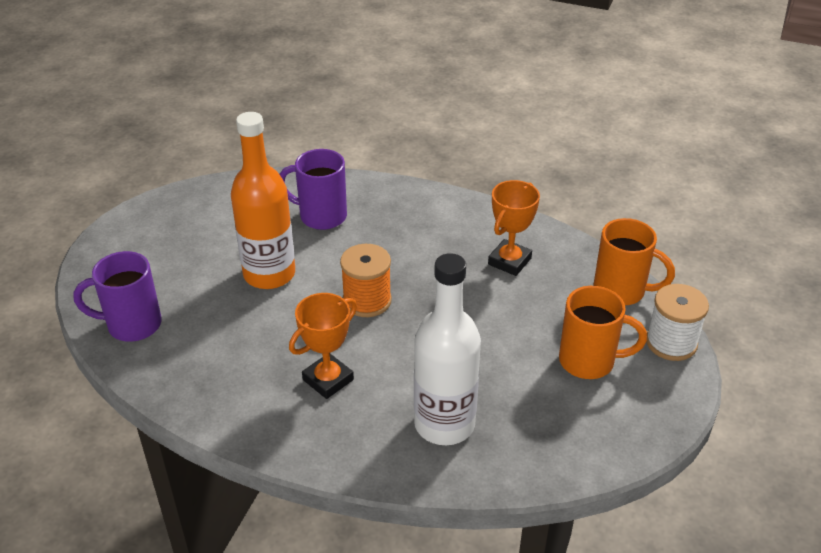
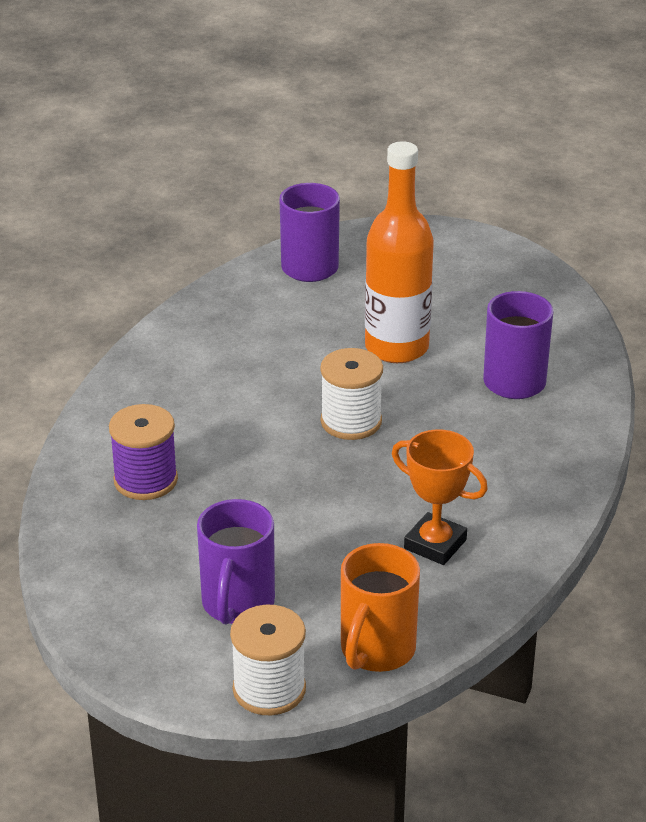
camera: 90 degrees right, 5 degrees down
orange trophy [289,293,357,399] -> none
orange spool [340,244,392,317] -> white spool [320,348,383,440]
white bottle [414,253,481,445] -> purple spool [109,404,178,500]
orange mug [559,286,647,379] -> purple mug [197,499,275,625]

